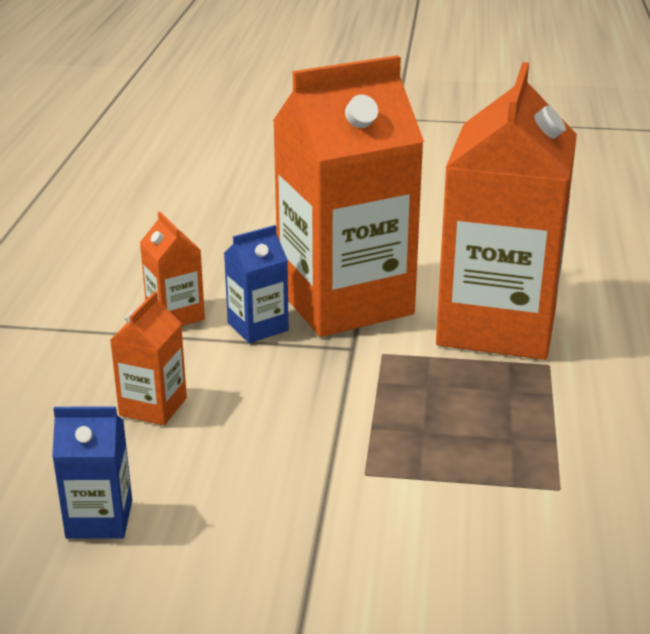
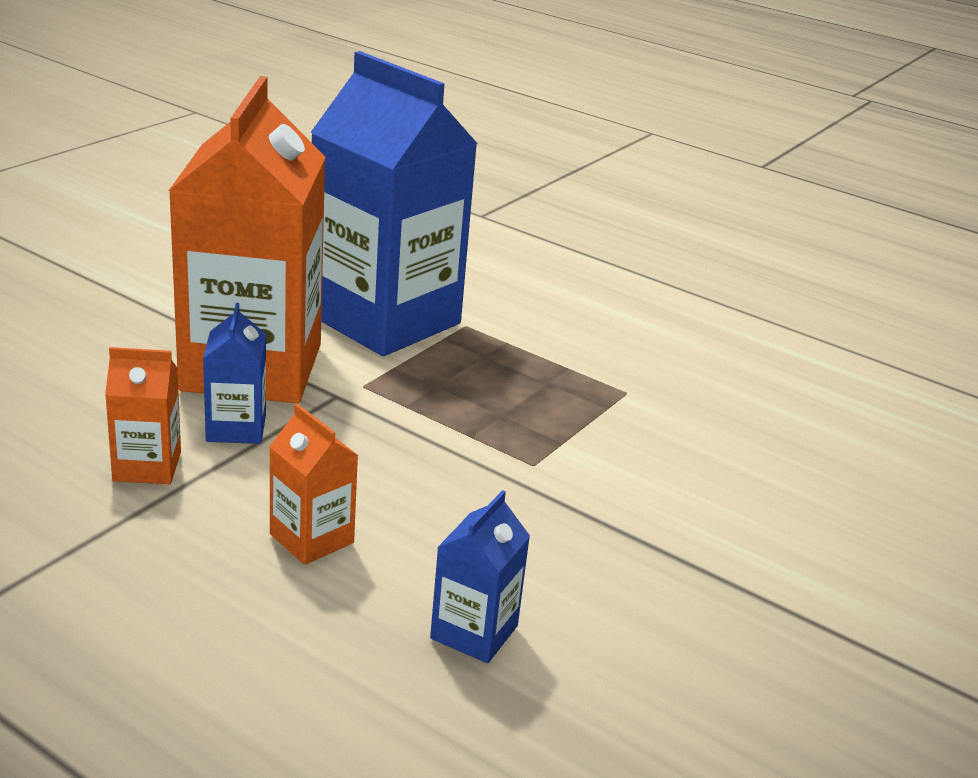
camera: 65 degrees left, 0 degrees up
orange carton [436,62,577,360] -> blue carton [311,51,478,356]

